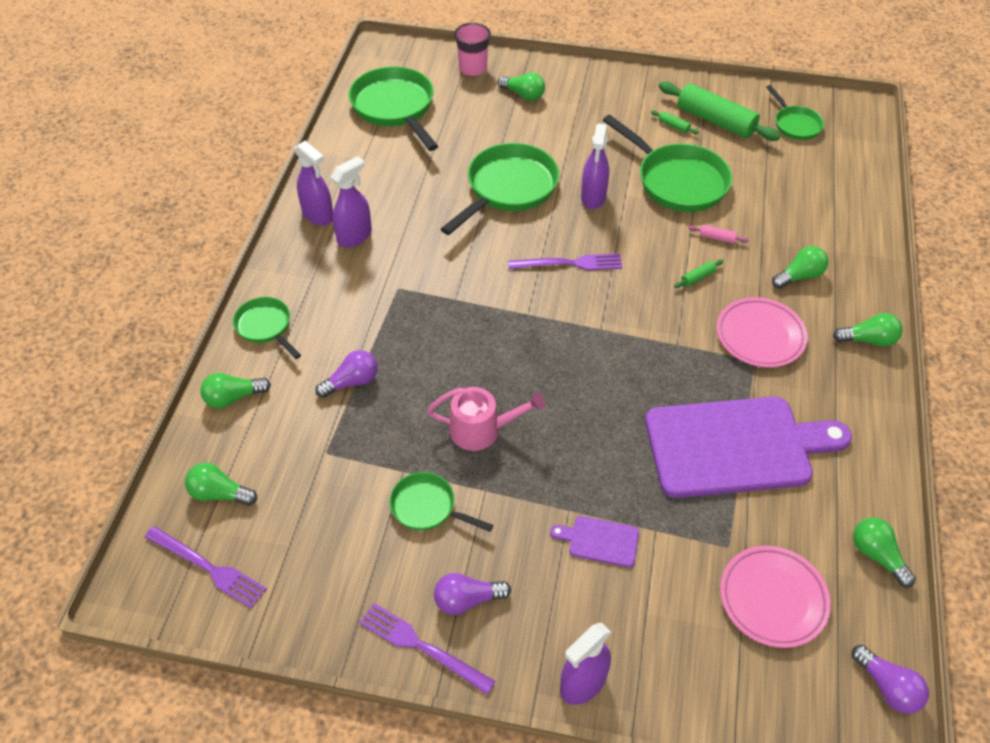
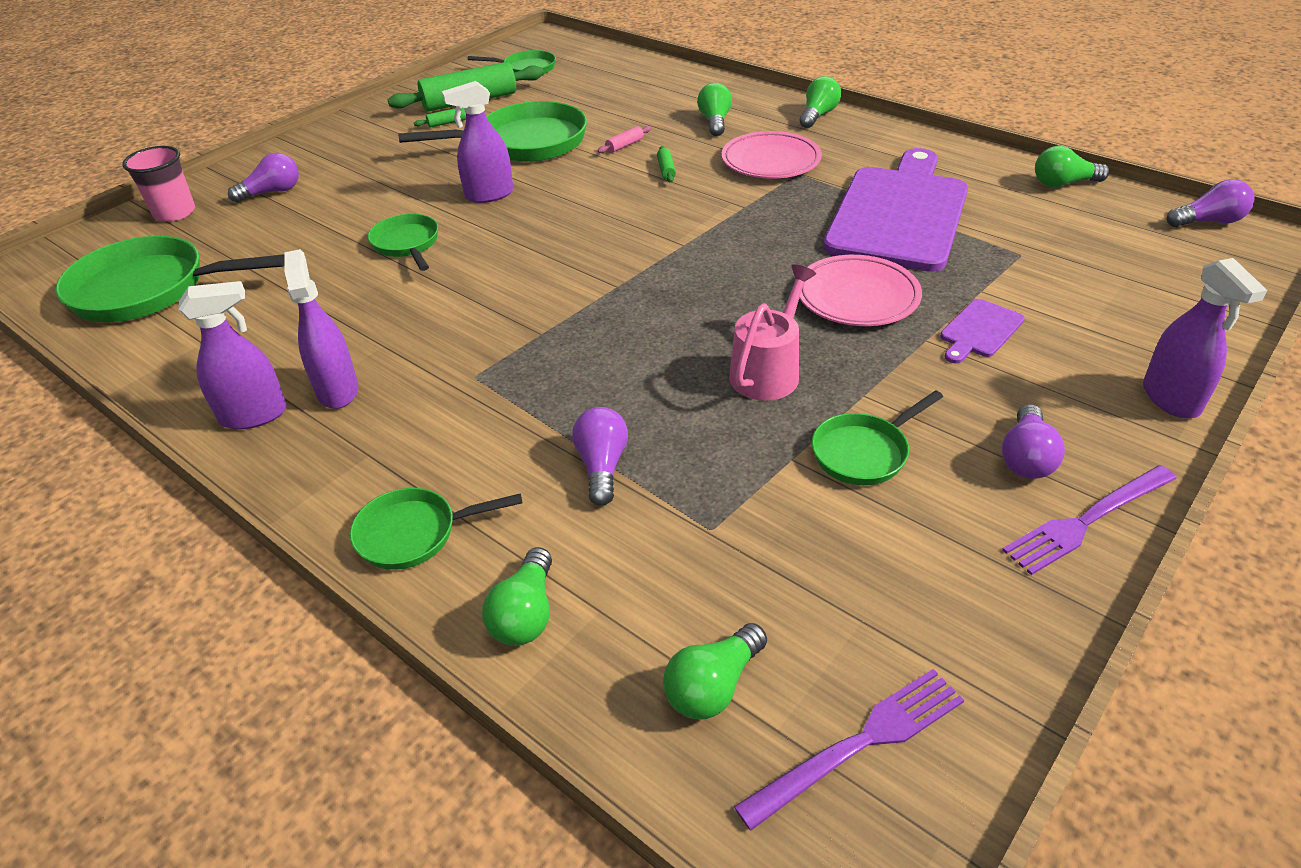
camera: 60 degrees left, 10 degrees down
green pan [441,143,559,235] -> green pan [368,214,438,271], size x0.55
green light bulb [498,73,545,101] -> purple light bulb [228,152,299,203]
purple fork [508,254,622,270] -> none
purple spray bottle [581,124,609,209] -> purple spray bottle turned 120 degrees clockwise [442,81,513,203]
pink plate [720,546,831,648] -> pink plate moved to [799,255,922,326]

